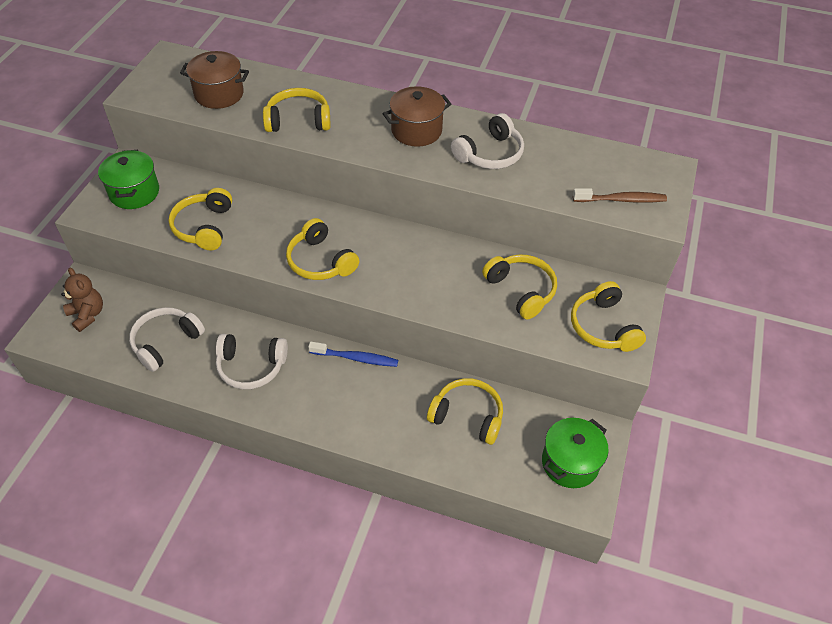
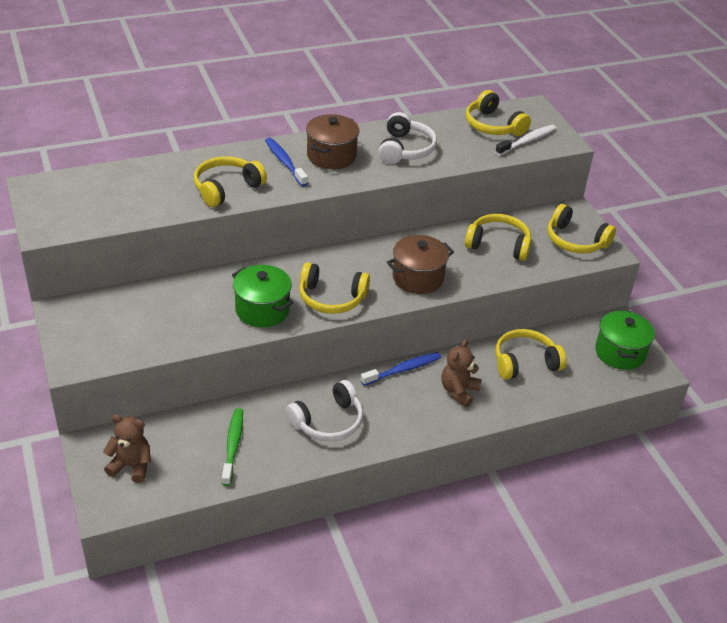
camera: 40 degrees left, 10 degrees down
green pot [98,150,159,209] -> green pot moved to [232,265,294,327]
white headphones [129,307,205,372] -> green toothbrush [222,408,243,486]
yellow headphones [168,188,232,250] -> yellow headphones moved to [466,90,531,136]
brown pot [180,51,249,109] -> brown pot moved to [387,235,454,294]
brown toothbrush [573,188,667,203] -> white toothbrush [495,125,557,156]
none -> blue toothbrush [265,138,308,187]
none -> brown teddy bear [442,339,482,407]

